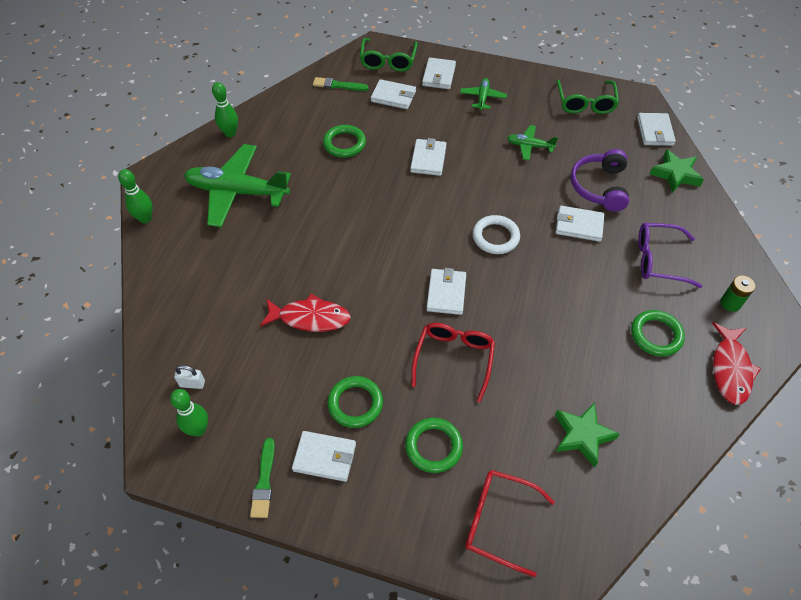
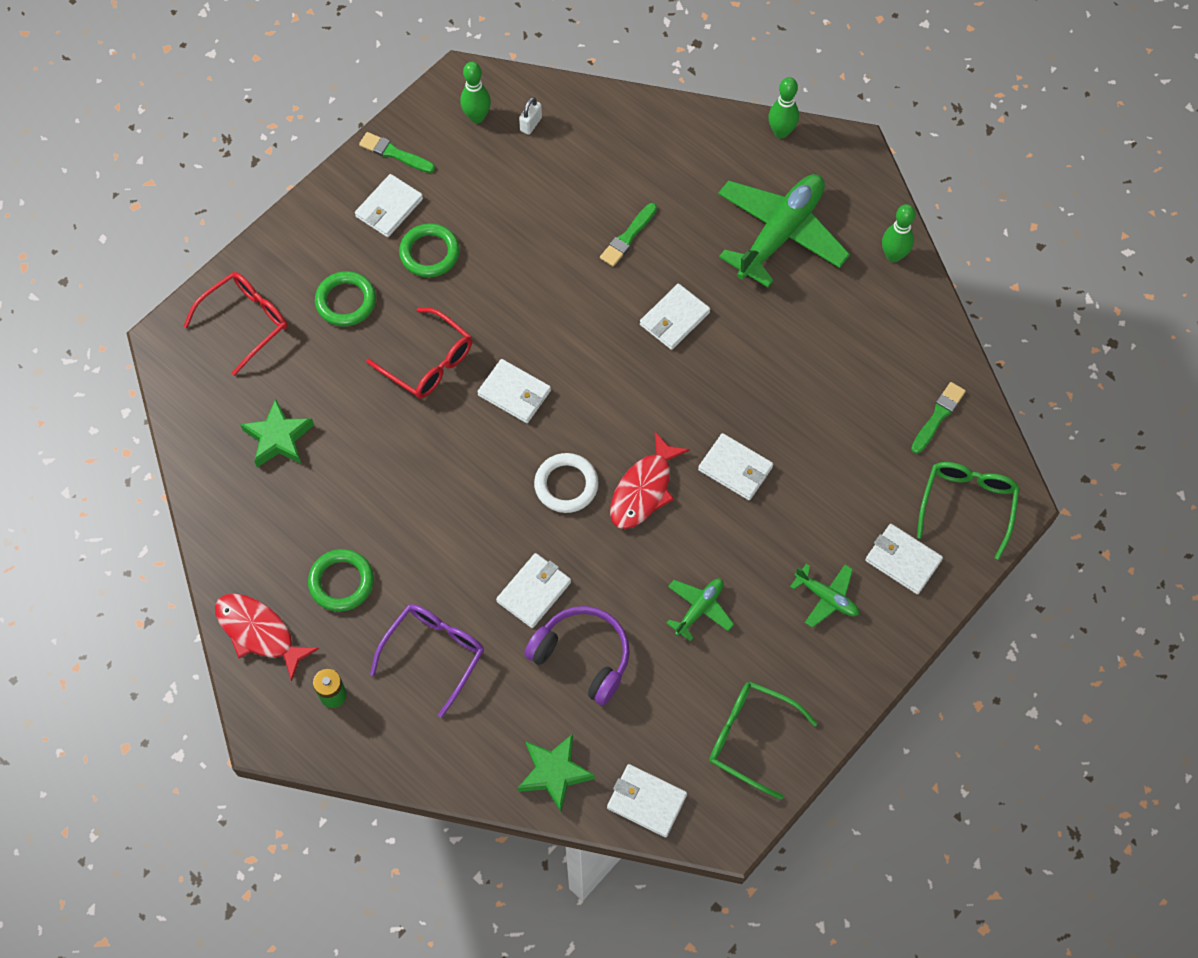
camera: 115 degrees right, 10 degrees up
red fish [260,294,351,332] -> red fish moved to [610,432,690,529]
green ring [323,125,366,158] -> none
green glasses [360,38,418,72] -> green glasses turned 75 degrees clockwise [917,462,1020,560]
white wallet [371,79,416,109] -> white wallet moved to [640,284,710,350]
none -> green brush [600,203,657,267]

